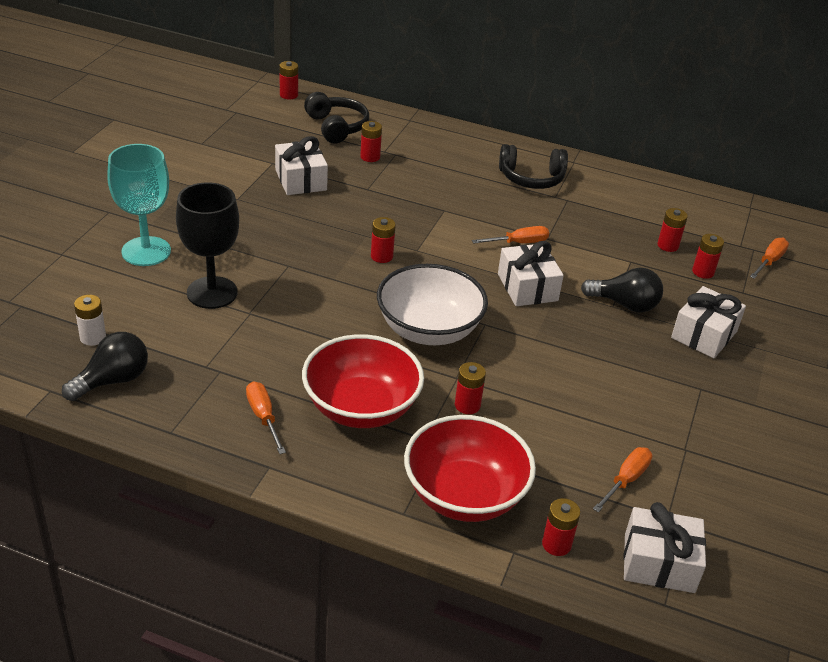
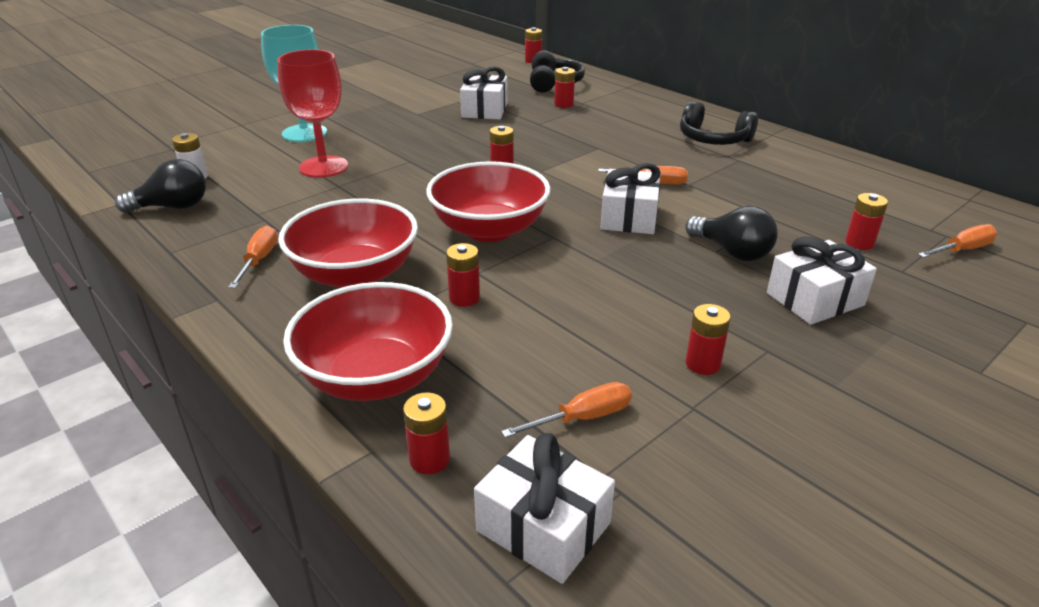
camera: 30 degrees right, 5 degrees down
black goblet [176,182,239,309] -> red goblet [277,49,348,178]
white bowl [377,264,488,345] -> red bowl [426,161,550,242]
red battery [657,208,688,252] -> red battery moved to [686,304,730,375]

